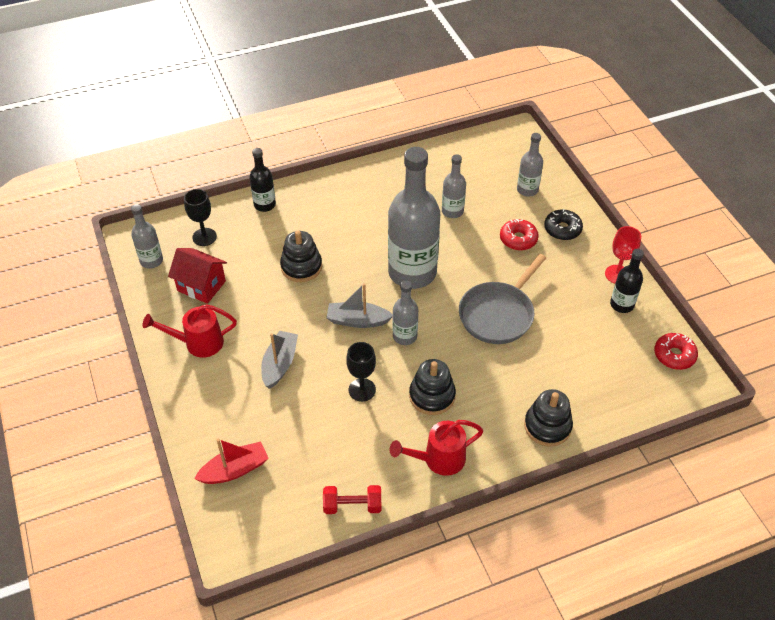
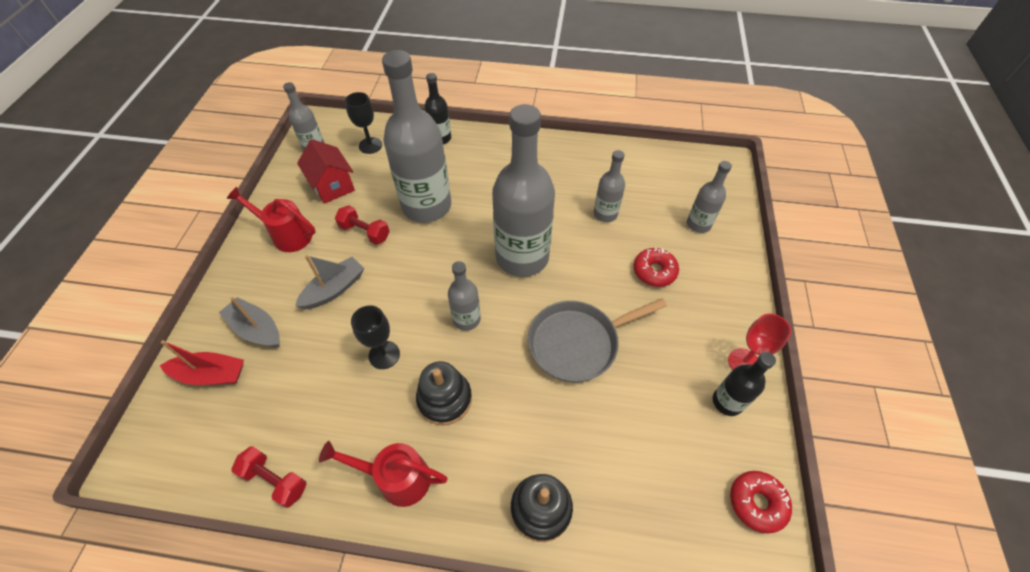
camera: 30 degrees right, 5 degrees up
black stacking toy [280,231,322,282] -> grey bottle [382,50,451,223]
grey boat [327,283,393,328] -> grey boat moved to [219,297,280,347]
black donut [544,209,583,240] -> none
none -> red dumbbell [335,205,390,245]

